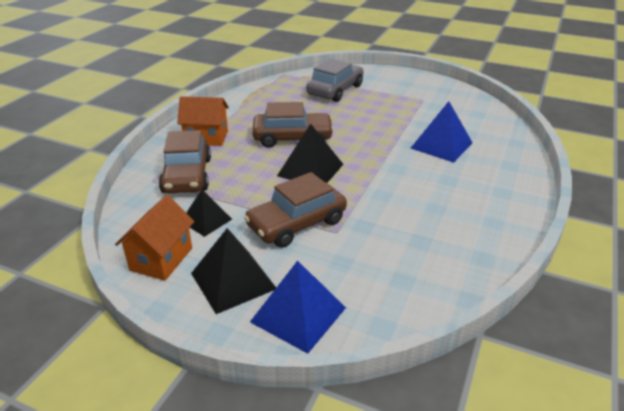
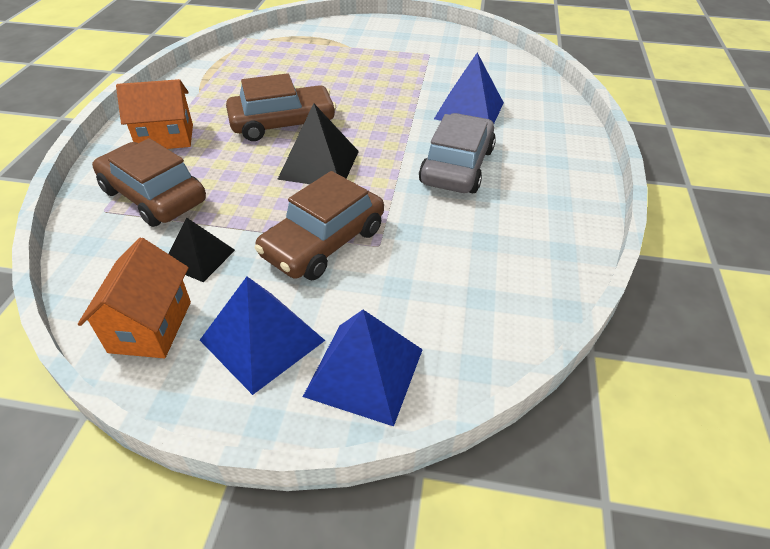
camera: 15 degrees left, 10 degrees up
brown car [159,130,211,193] -> brown car turned 150 degrees clockwise [92,138,206,227]
black pyramid [191,228,276,314] -> blue pyramid [200,277,325,395]
grey car [306,58,363,102] -> grey car moved to [419,113,496,193]

